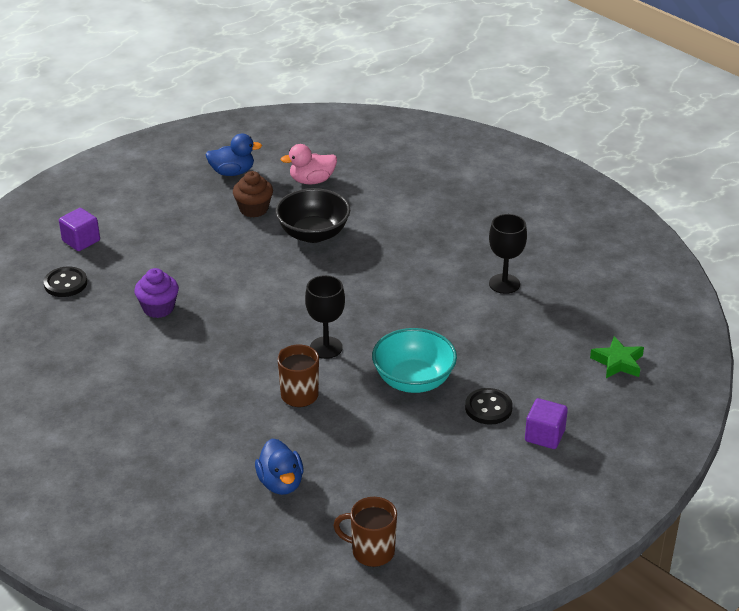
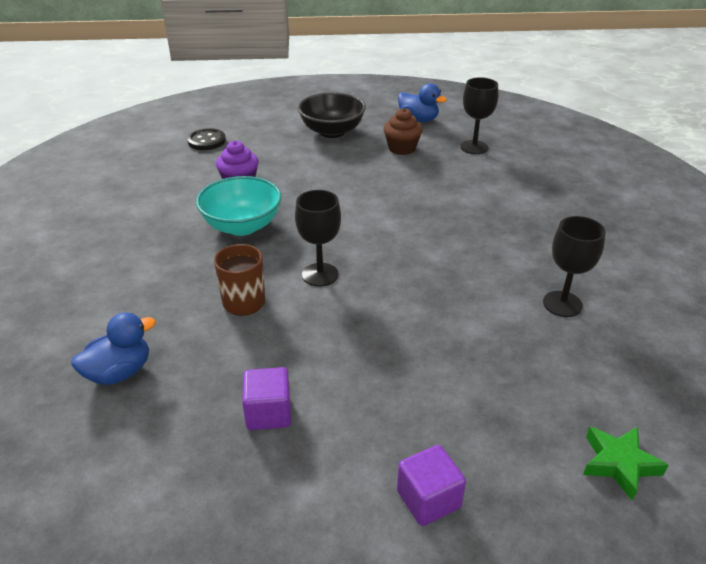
camera: 40 degrees right, 0 degrees up
purple cube [59,208,100,251] -> purple cube moved to [242,367,291,430]
blue duck [255,439,303,495] -> blue duck turned 150 degrees counterclockwise [71,312,156,385]
black bowl [275,188,350,243] -> black bowl moved to [298,92,366,138]
pink duck [281,144,337,184] -> black goblet [460,77,498,154]
brown mug [333,497,397,567] -> none
turquoise bowl [372,328,457,393] -> turquoise bowl moved to [196,176,281,236]
black button [465,388,513,425] -> none

